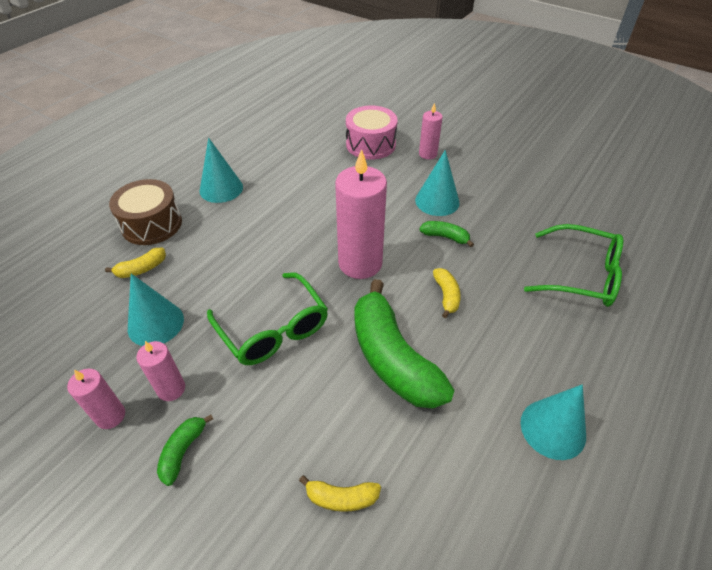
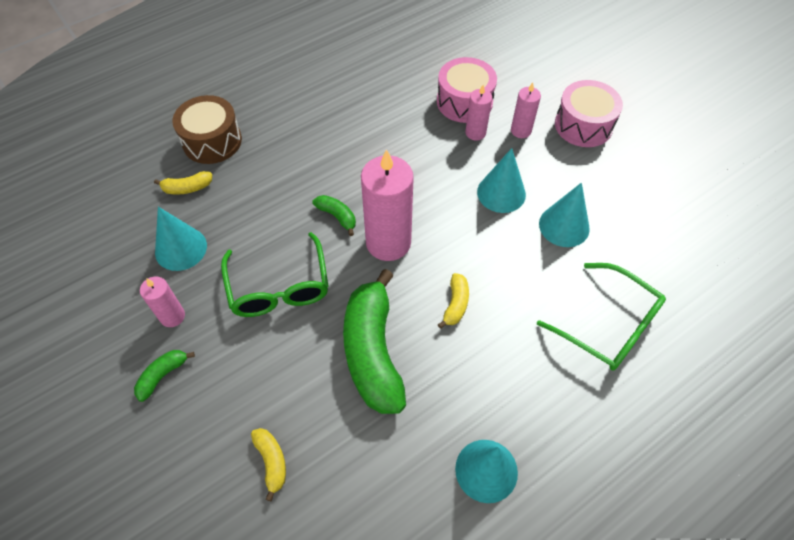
camera: 20 degrees right, 10 degrees up
pink candle [67,369,125,429] -> pink candle moved to [465,85,492,141]
turquoise cone [200,138,243,203] -> turquoise cone moved to [539,183,590,247]
yellow banana [299,475,381,512] -> yellow banana turned 135 degrees counterclockwise [251,428,286,501]
green banana [419,221,474,247] -> green banana moved to [312,195,356,236]
none -> pink drum [555,80,623,147]

